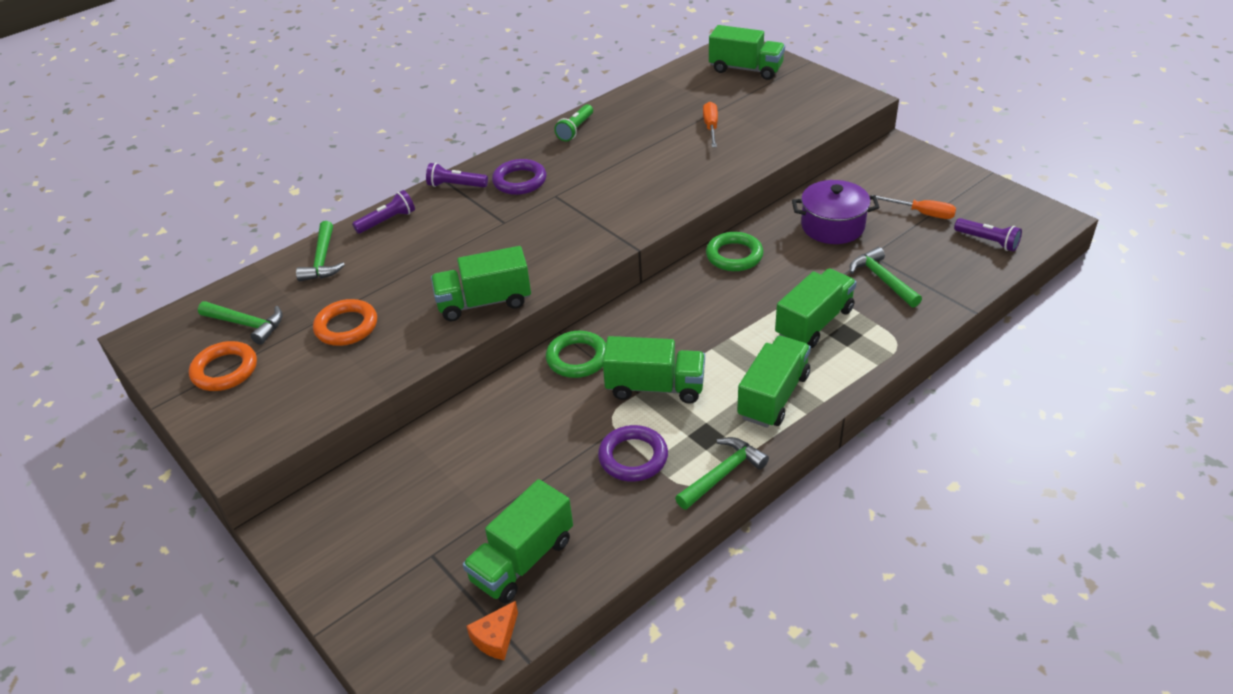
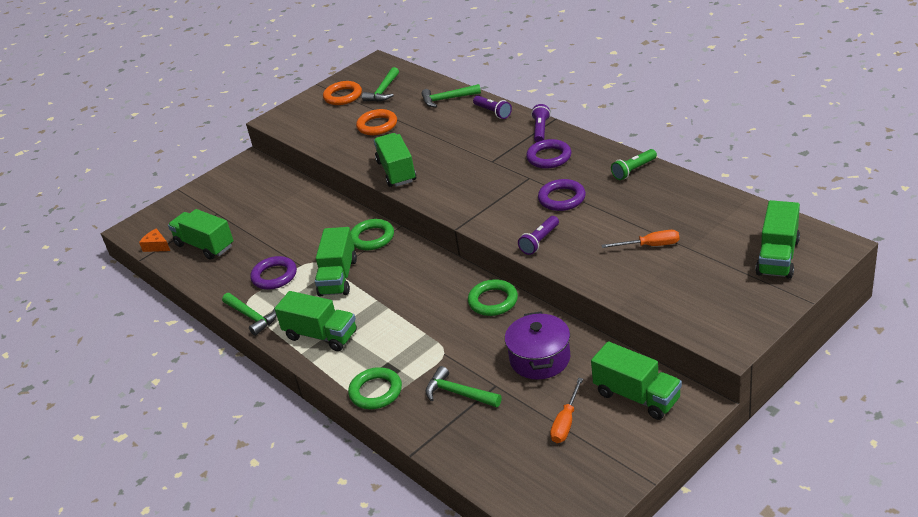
camera: 90 degrees right, 5 degrees down
green flashlight [554,104,593,141] -> green flashlight turned 60 degrees counterclockwise [611,149,657,180]
green truck [775,269,857,348] -> green truck moved to [591,341,682,420]
green hammer [850,247,922,308] -> green hammer turned 120 degrees counterclockwise [425,366,502,407]
purple flashlight [954,218,1022,251] -> purple flashlight moved to [518,216,559,255]
none -> green ring [348,367,402,409]
none -> purple ring [538,179,586,211]

